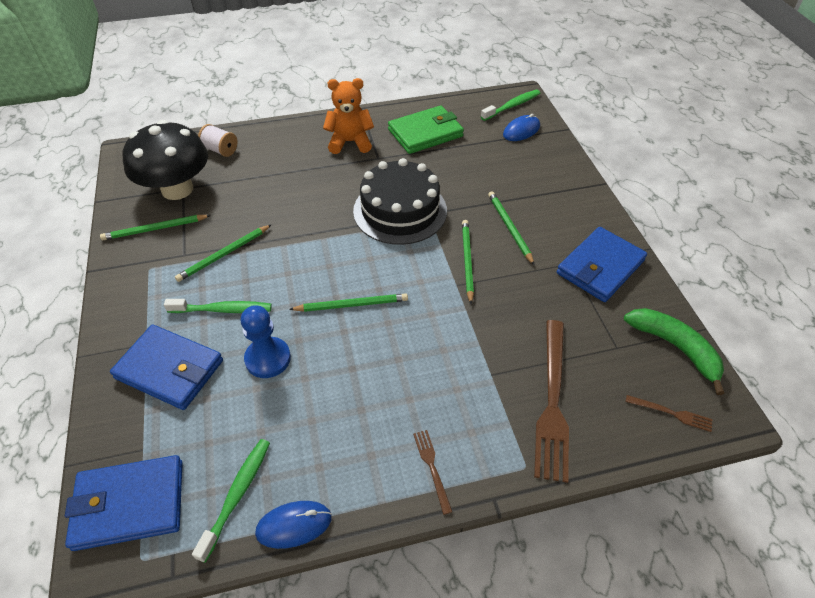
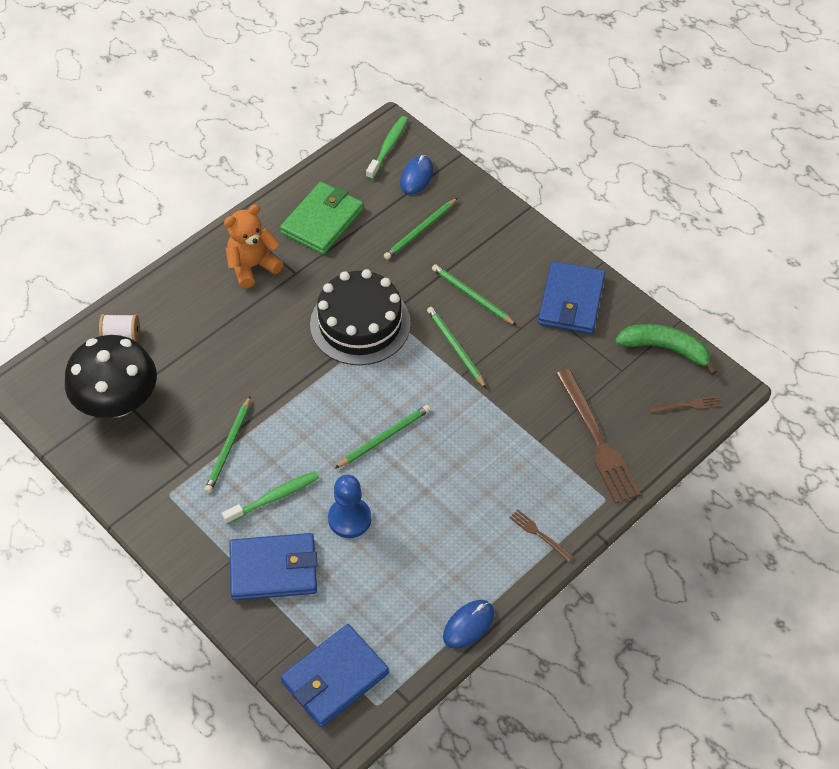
camera: 30 degrees left, 5 degrees up
green pencil [100,215,211,240] -> green pencil moved to [384,198,458,260]
green toothbrush [192,439,270,563] -> none

